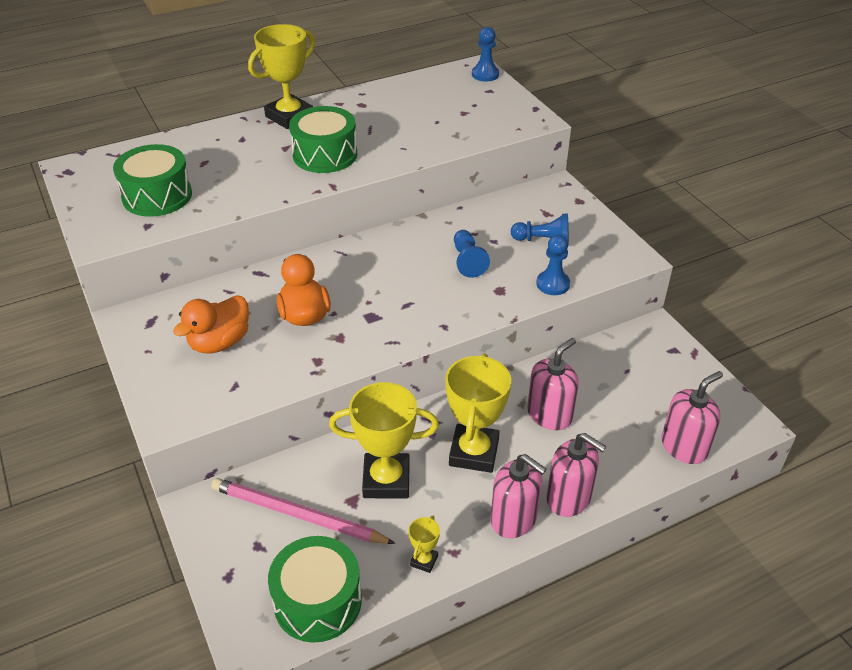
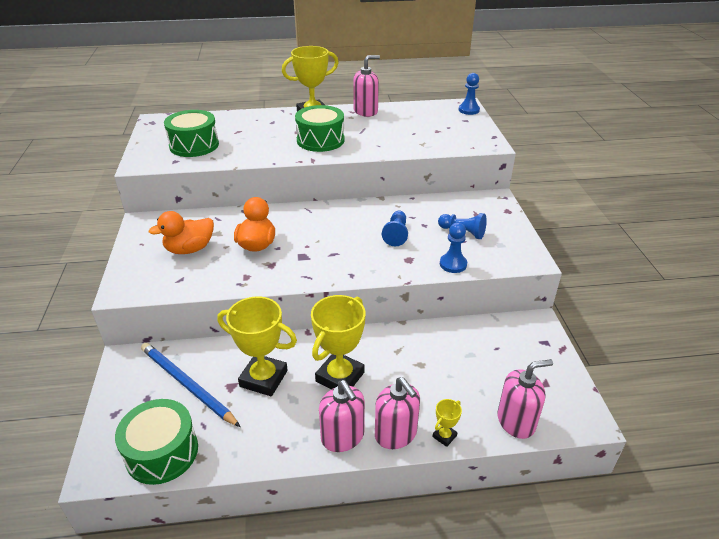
camera: 20 degrees right, 5 degrees down
pink pencil [211,478,396,544] -> blue pencil [141,343,240,427]
yellow trophy [408,516,440,573] -> yellow trophy moved to [433,399,462,447]
pink soap dispenser [527,338,579,430] -> pink soap dispenser moved to [353,55,380,117]

